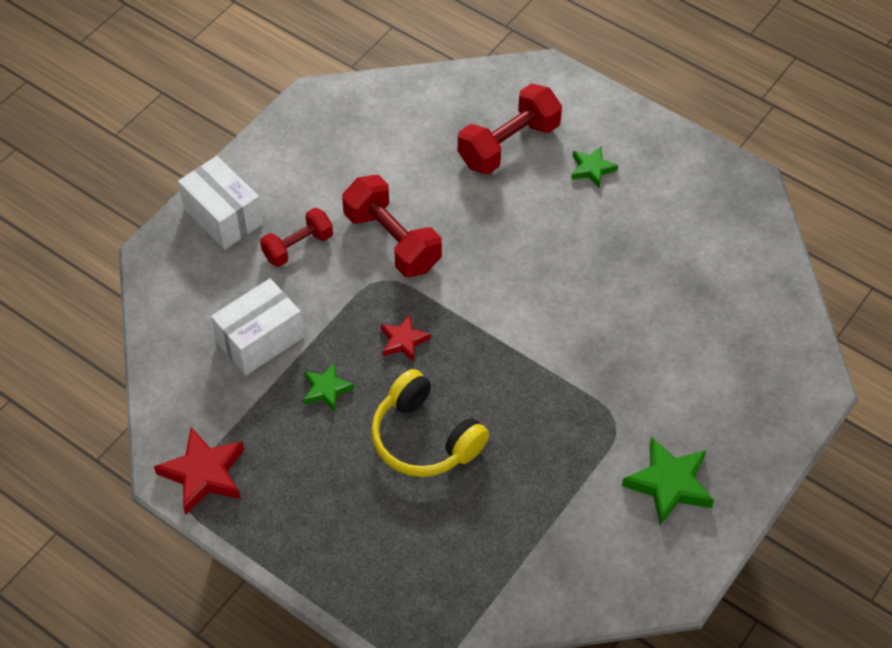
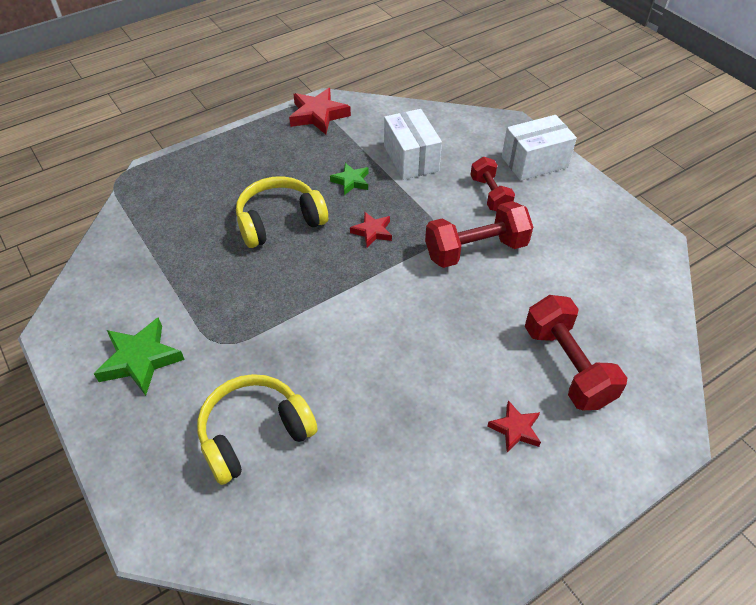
camera: 110 degrees right, 5 degrees down
green star [571,146,618,188] -> red star [487,400,541,452]
none -> yellow headphones [197,374,318,485]

